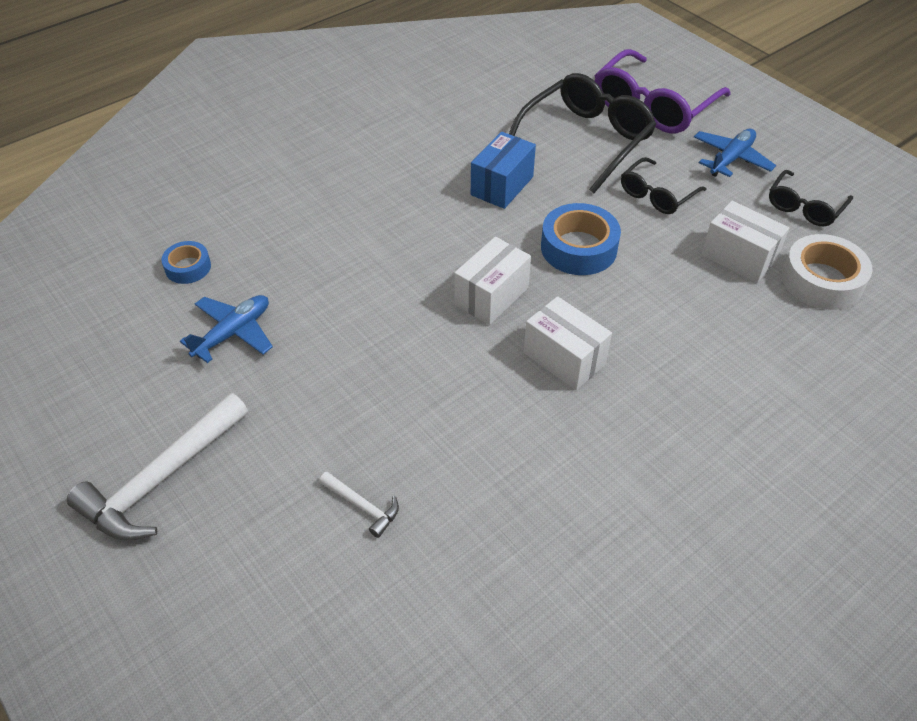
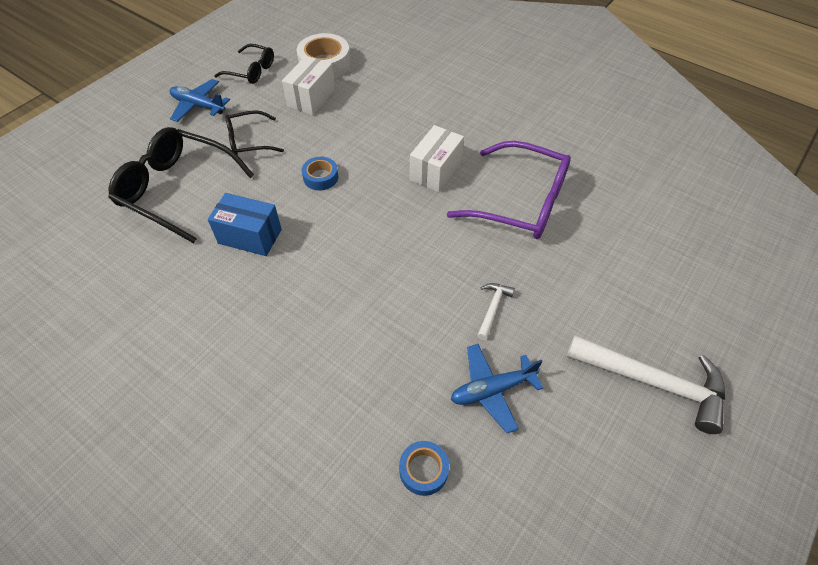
camera: 105 degrees left, 5 degrees up
blue plane [180,295,273,363] -> blue plane turned 45 degrees counterclockwise [451,344,543,433]
white hammer [319,472,399,538] -> white hammer moved to [477,283,515,340]
white box [454,237,531,325] -> none
blue tape [541,203,621,275] -> blue tape [302,157,338,191], size x0.58
purple glasses [594,49,731,133] -> purple glasses moved to [447,141,571,239]
black glasses [621,157,706,214] -> black glasses turned 135 degrees clockwise [225,110,284,155]

